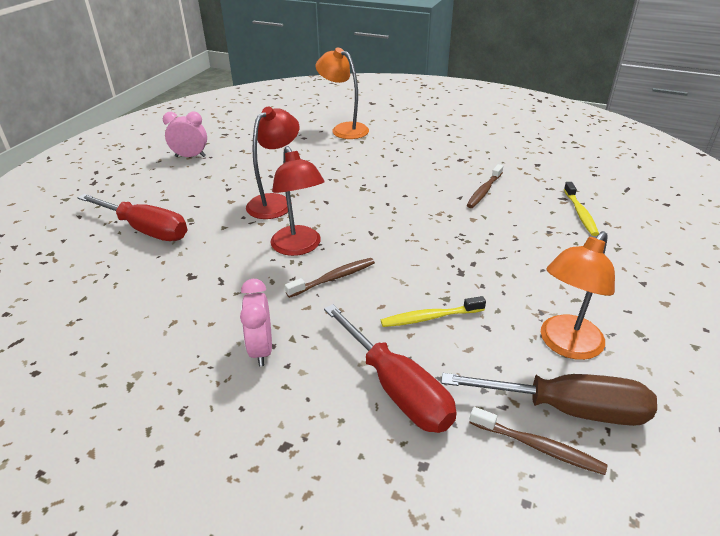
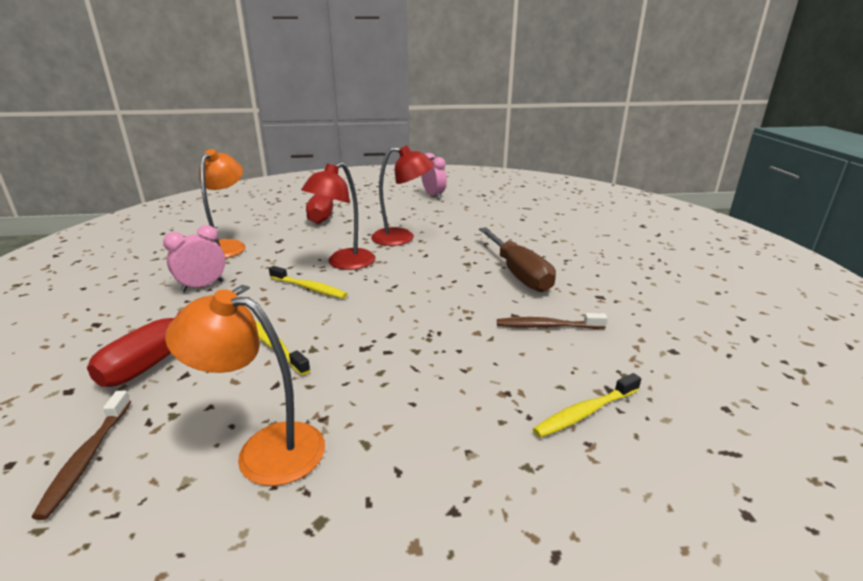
camera: 60 degrees right, 10 degrees down
brown toothbrush [285,258,375,298] -> yellow toothbrush [269,266,347,299]
orange lamp [316,48,369,139] -> orange lamp moved to [199,149,246,258]
brown screwdriver [441,373,657,426] -> brown screwdriver moved to [479,227,556,292]

